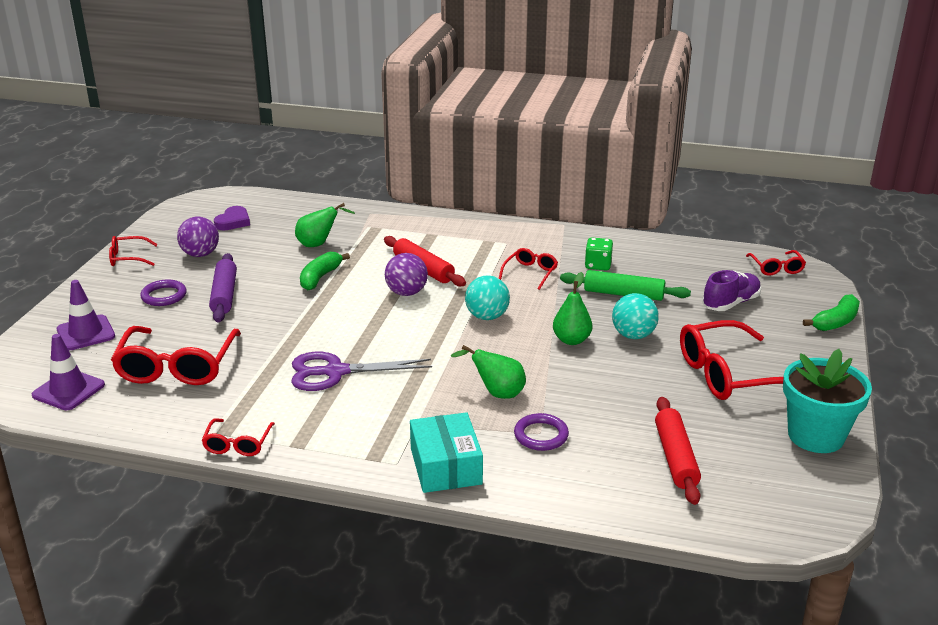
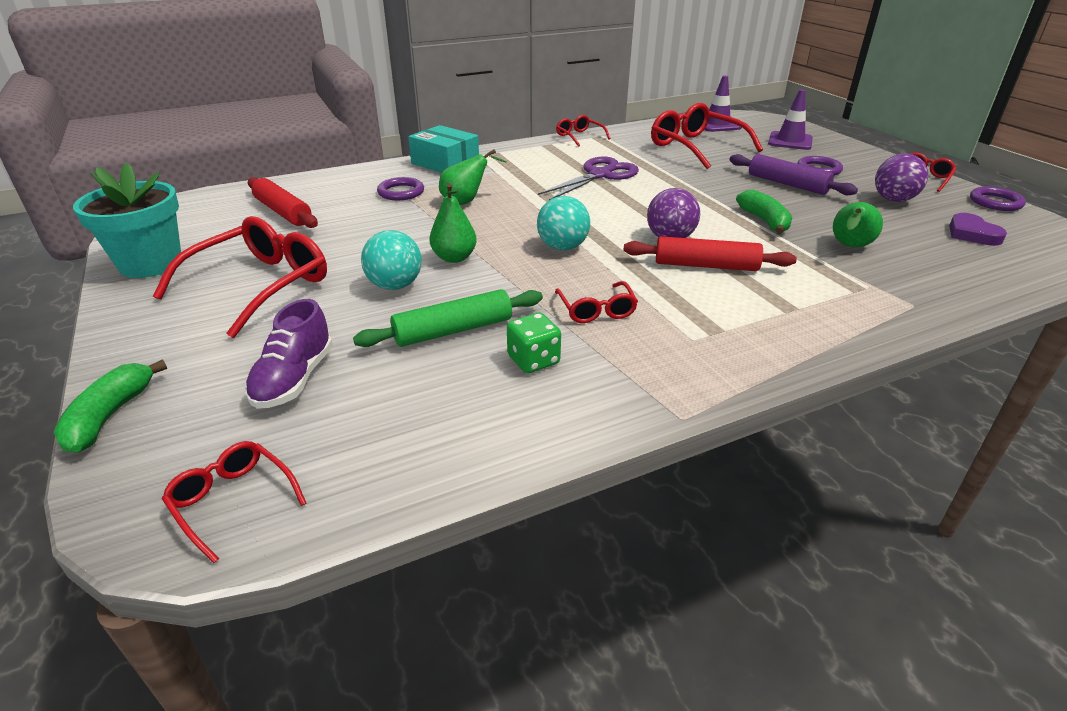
camera: 140 degrees right, 5 degrees up
none -> purple ring [970,186,1026,211]

